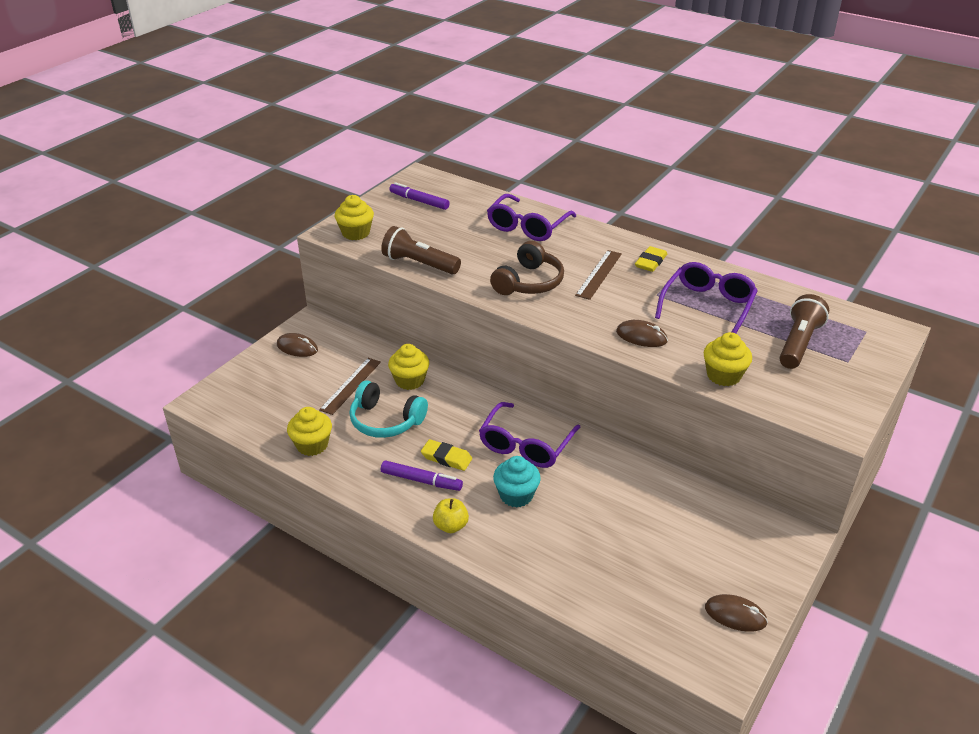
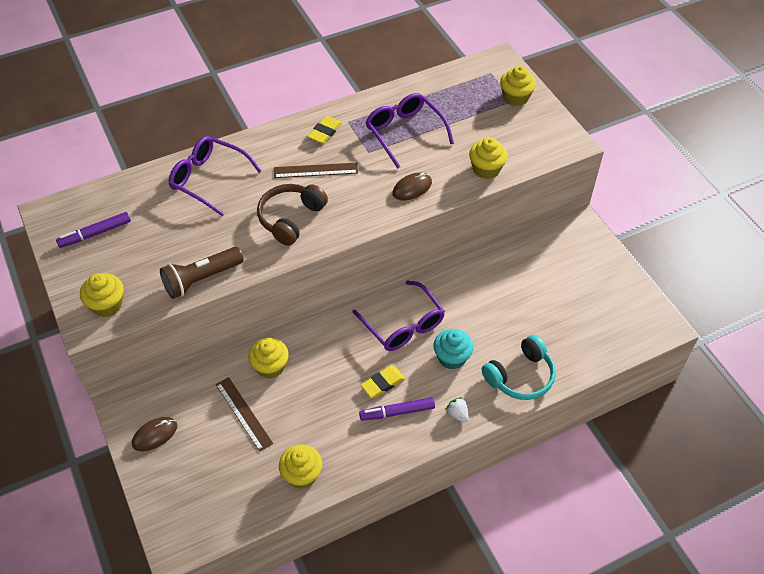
camera: 60 degrees left, 15 degrees up
turquoise headphones [349,380,428,438] -> turquoise headphones moved to [482,335,556,400]
purple marker [381,460,463,491] -> purple marker turned 150 degrees counterclockwise [359,398,435,421]
yellow apple [433,498,469,533] -> white strawberry [445,397,469,423]
purple glasses [487,194,576,241] -> purple glasses turned 150 degrees clockwise [169,136,262,216]
brown headphones [490,241,564,295] -> brown headphones turned 120 degrees counterclockwise [257,184,328,246]
brown ruler [575,250,622,300] -> brown ruler turned 60 degrees counterclockwise [274,163,358,178]
yellow eraser [635,246,667,272] -> yellow eraser turned 60 degrees clockwise [307,116,342,144]
brown mouse [705,594,768,632] -> none
brown flashlight [779,294,829,369] -> none
none -> yellow cupcake [500,66,536,106]

